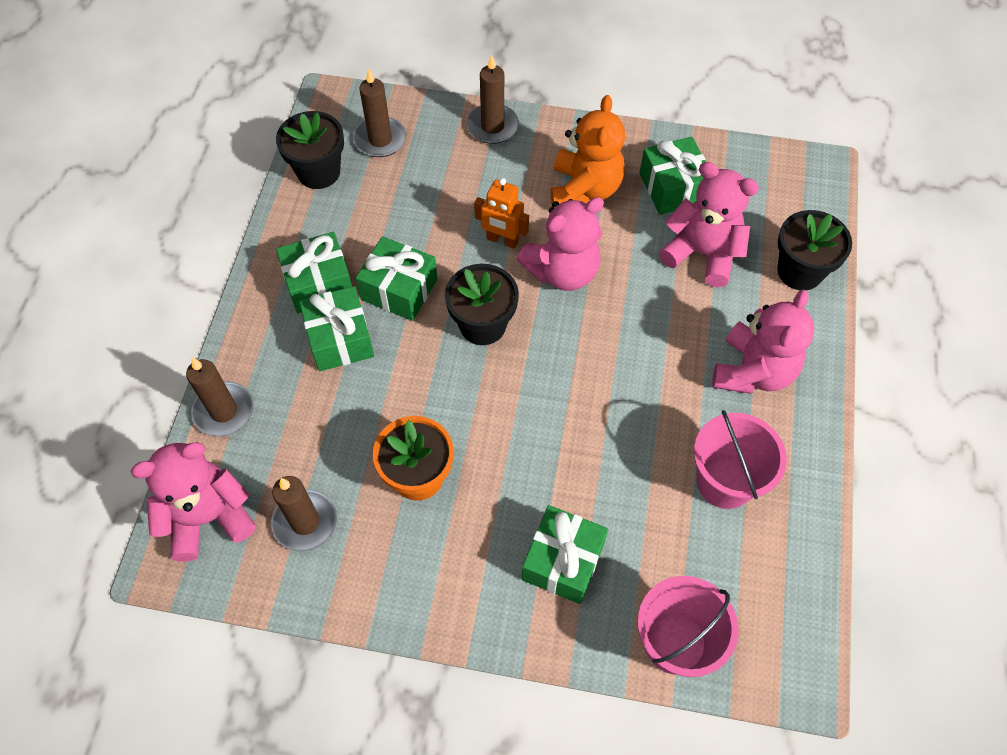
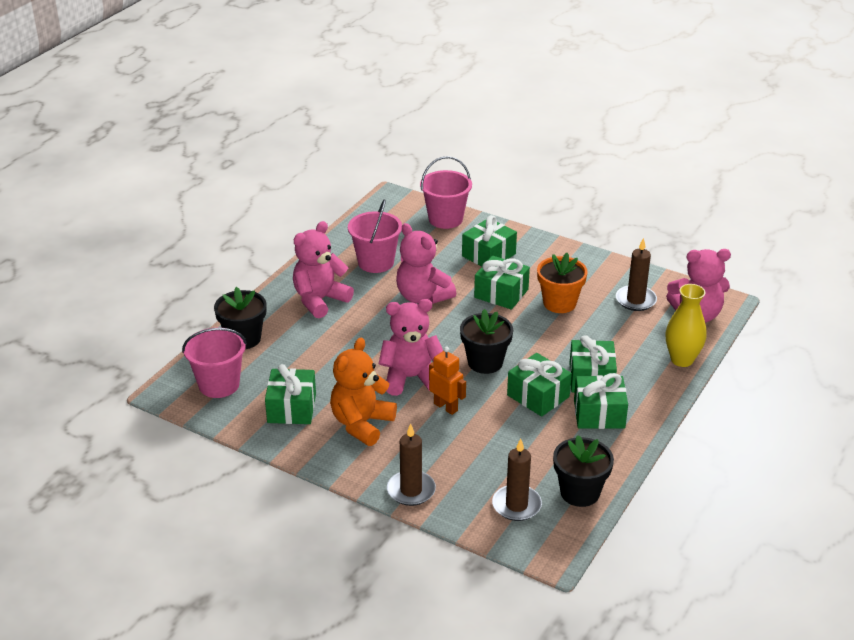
camera: 160 degrees left, 25 degrees down
brown candle [186,357,253,437] -> yellow vase [666,284,706,367]
pink teddy bear [659,162,759,287] -> pink teddy bear moved to [396,223,456,304]
none -> pink bucket [182,327,247,398]
none -> green gift [474,256,530,310]

